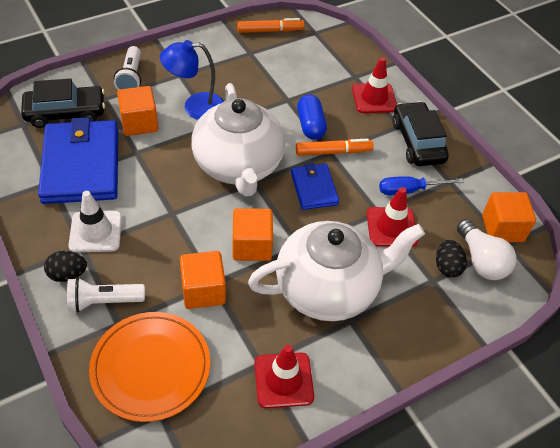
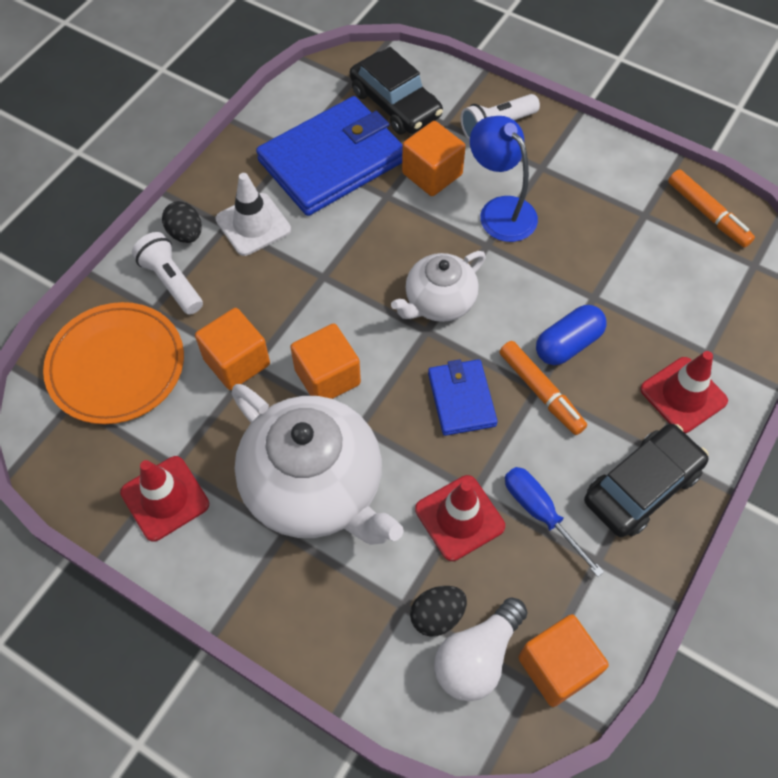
camera: 65 degrees right, 10 degrees up
white teapot [191,83,285,196] -> white teapot [391,251,486,322], size x0.57
blue wallet [291,163,339,210] -> blue wallet turned 60 degrees counterclockwise [428,359,498,436]

